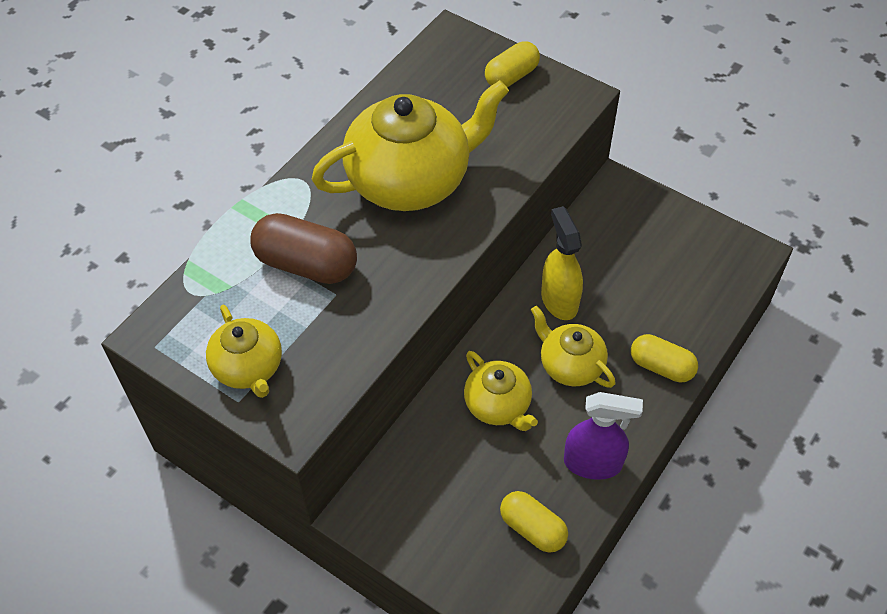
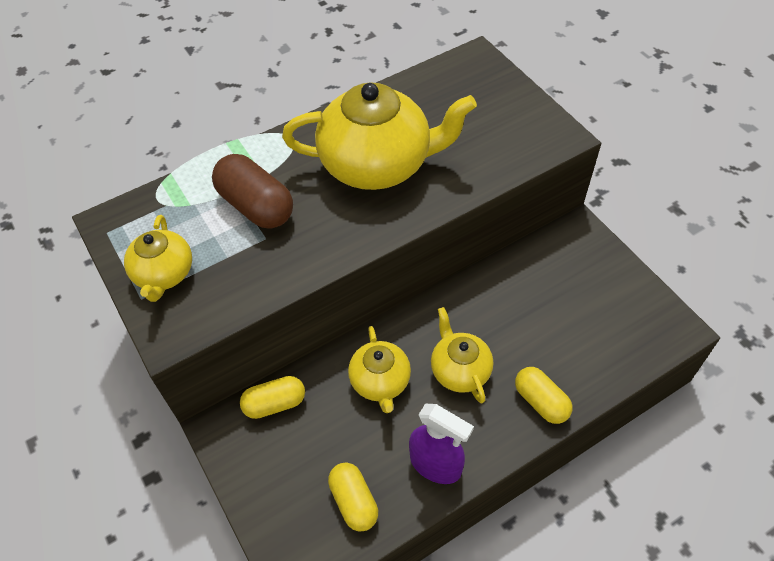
camera: 25 degrees right, 0 degrees up
yellow capsule [485,41,540,87] -> yellow capsule moved to [240,376,305,419]
yellow spray bottle [541,206,583,320] -> none

